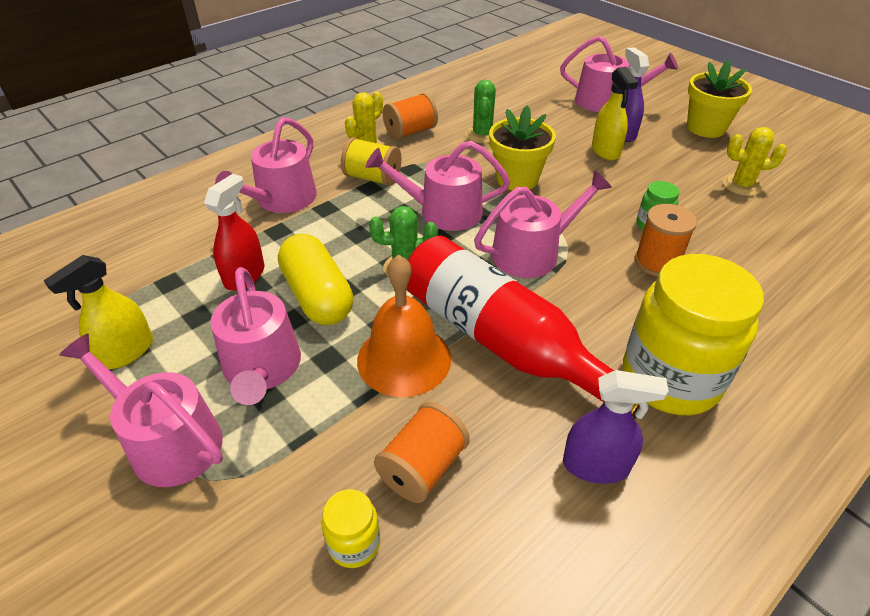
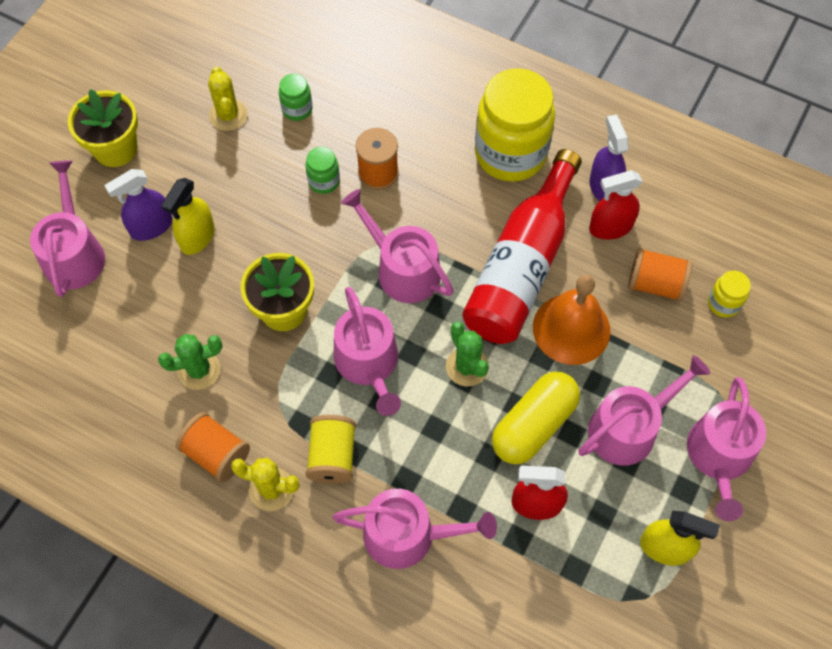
camera: 110 degrees left, 20 degrees up
yellow spray bottle [592,67,638,160] -> yellow spray bottle turned 150 degrees clockwise [161,178,215,255]
none -> green jar [279,74,312,121]
none -> red spray bottle [589,170,642,240]

